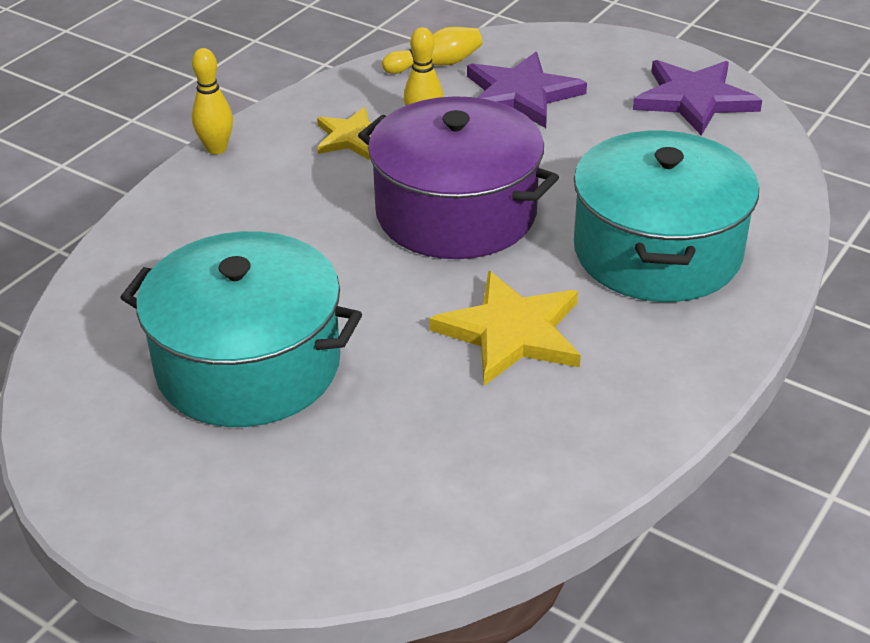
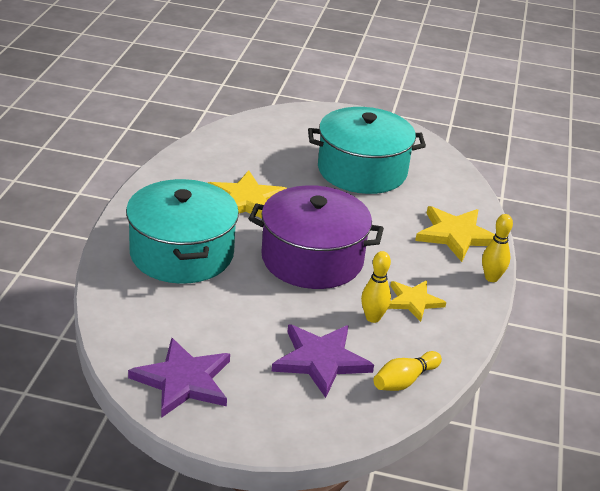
camera: 155 degrees right, 5 degrees down
none -> yellow star [415,206,495,262]

